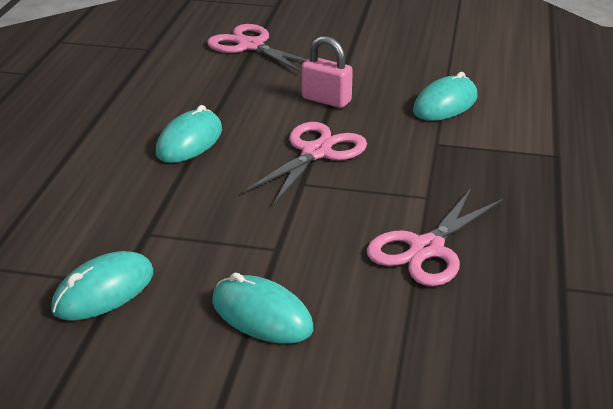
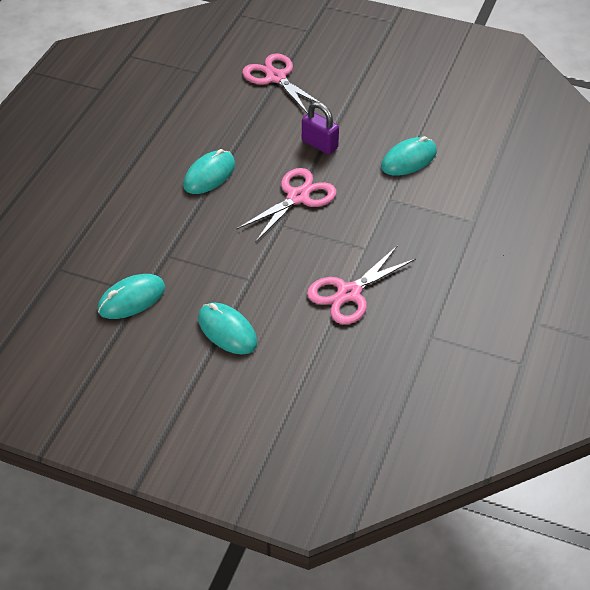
camera: 10 degrees right, 15 degrees up
pink padlock [302,36,353,108] -> purple padlock [302,102,339,155]

